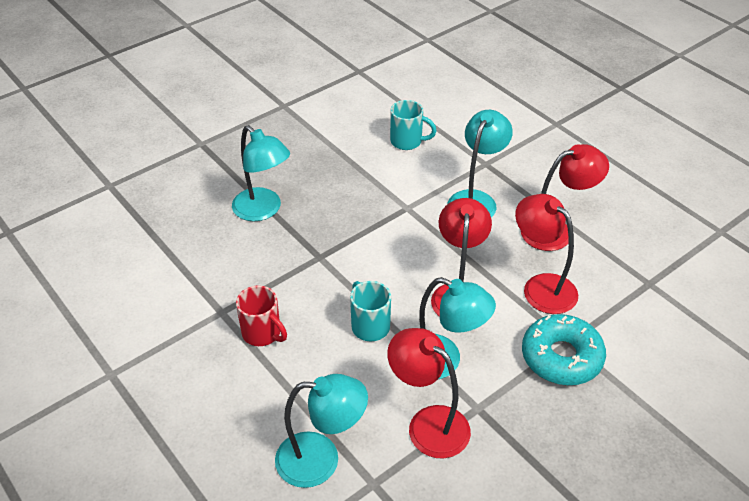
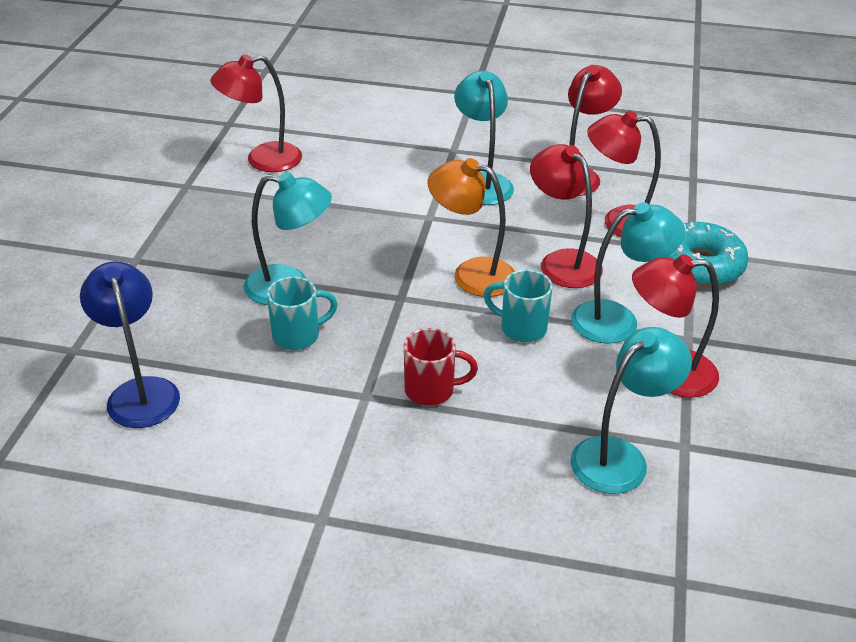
camera: 40 degrees left, 5 degrees down
turquoise mug [390,100,437,150] -> turquoise mug moved to [267,277,338,350]
none -> blue lamp [80,261,180,428]
none -> red lamp [210,54,302,172]
none -> orange lamp [427,158,515,297]

